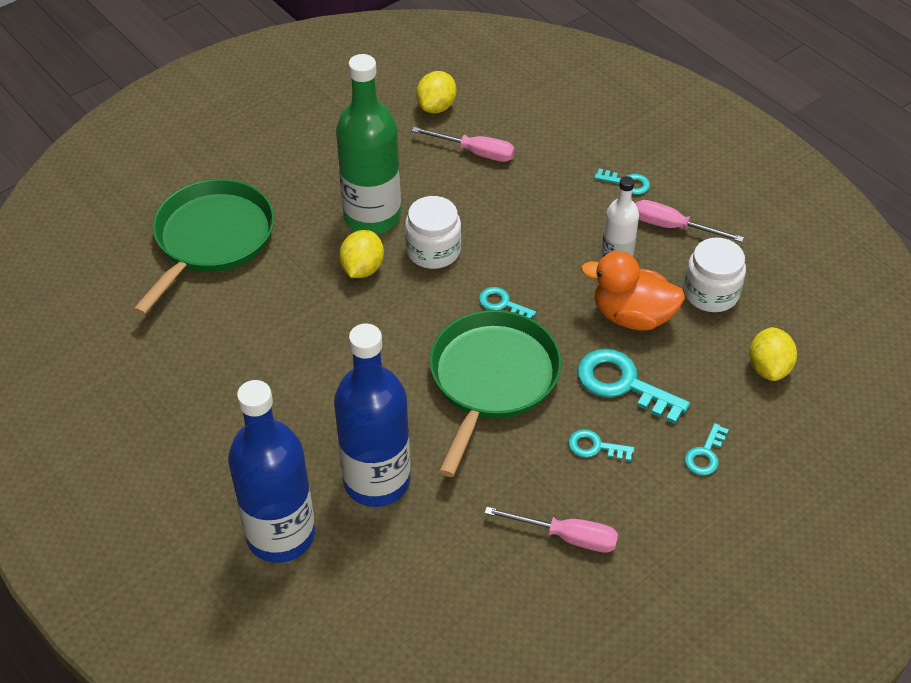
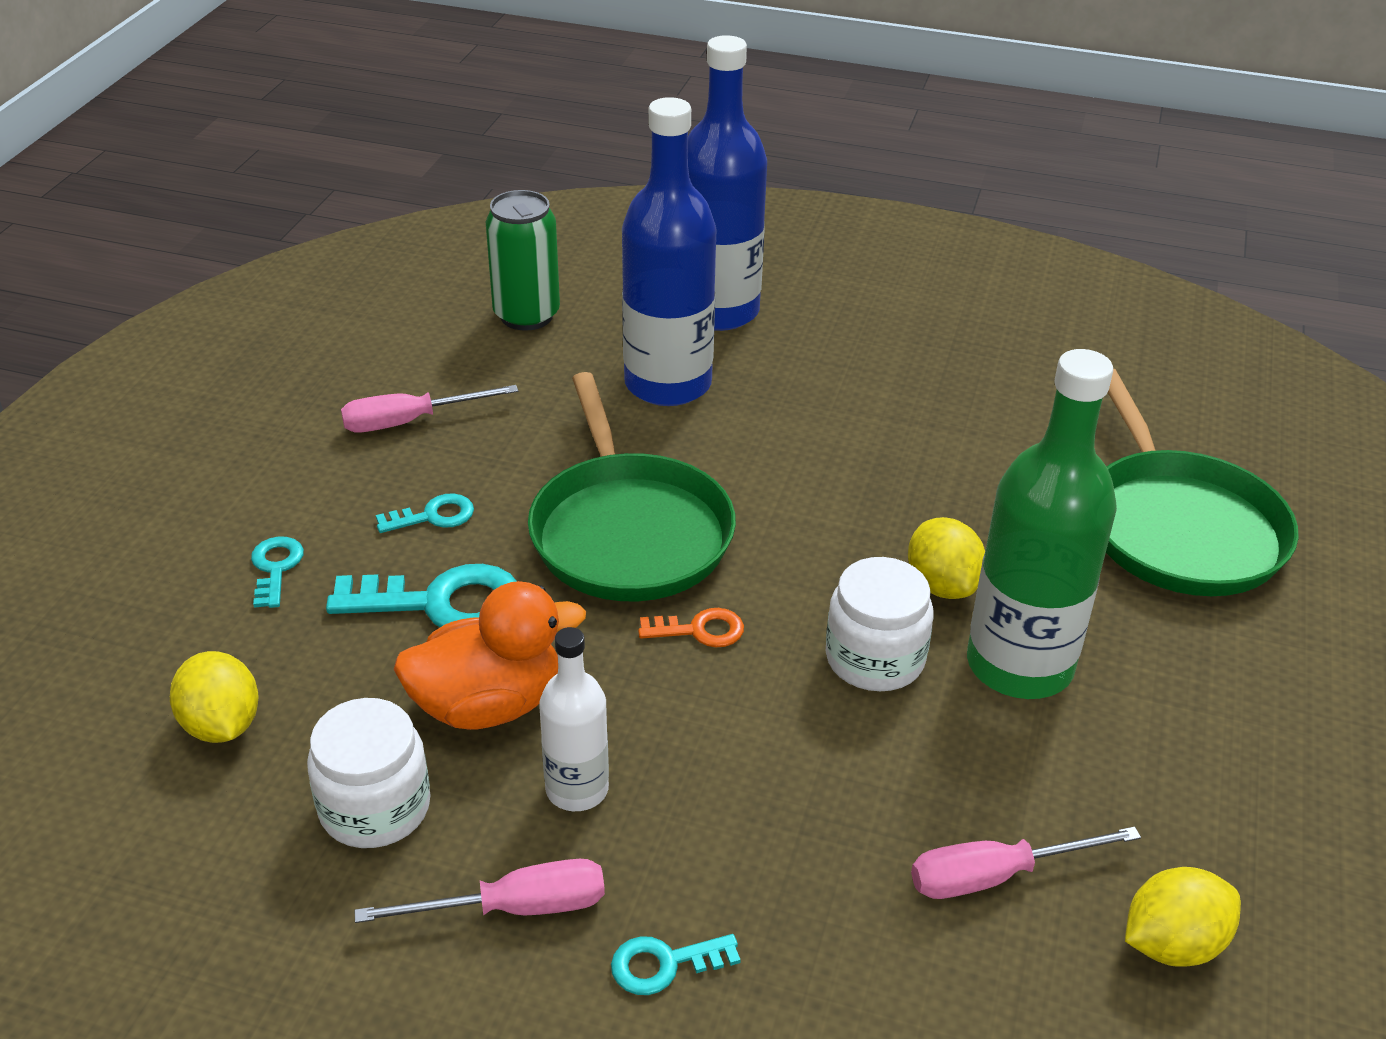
camera: 145 degrees right, 10 degrees down
yellow lemon [416,71,456,113] -> yellow lemon turned 75 degrees clockwise [1125,867,1241,967]
turquoise key [479,287,536,319] -> orange key [638,608,744,647]
none -> green can [486,190,560,331]

